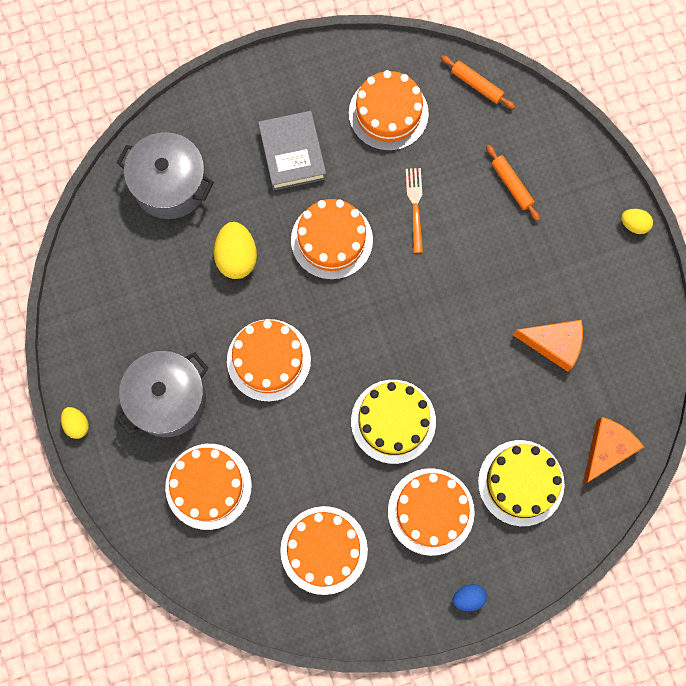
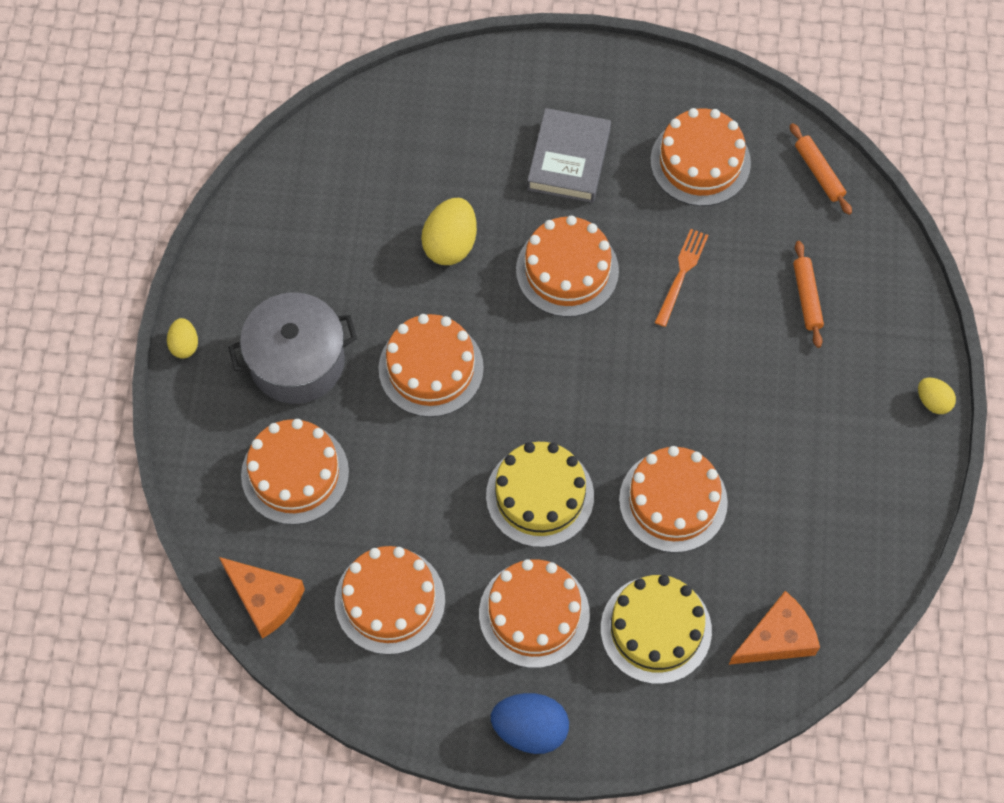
camera: 25 degrees right, 10 degrees down
grey pot [117,132,214,219] -> none
blue egg [452,584,487,611] -> blue egg [491,693,569,754], size x1.75
orange cheese [513,320,583,372] -> orange cheese moved to [219,557,305,639]
none -> orange cake [619,446,728,553]

